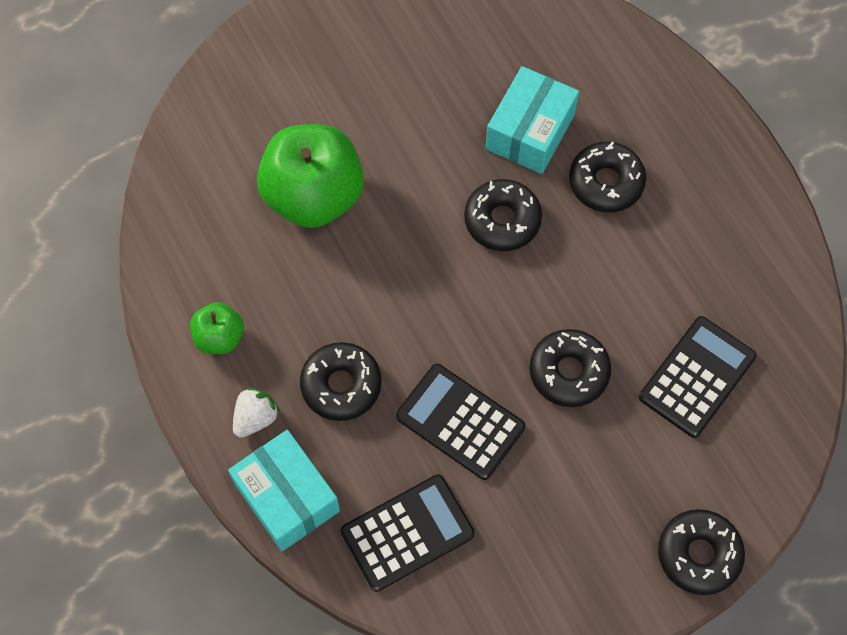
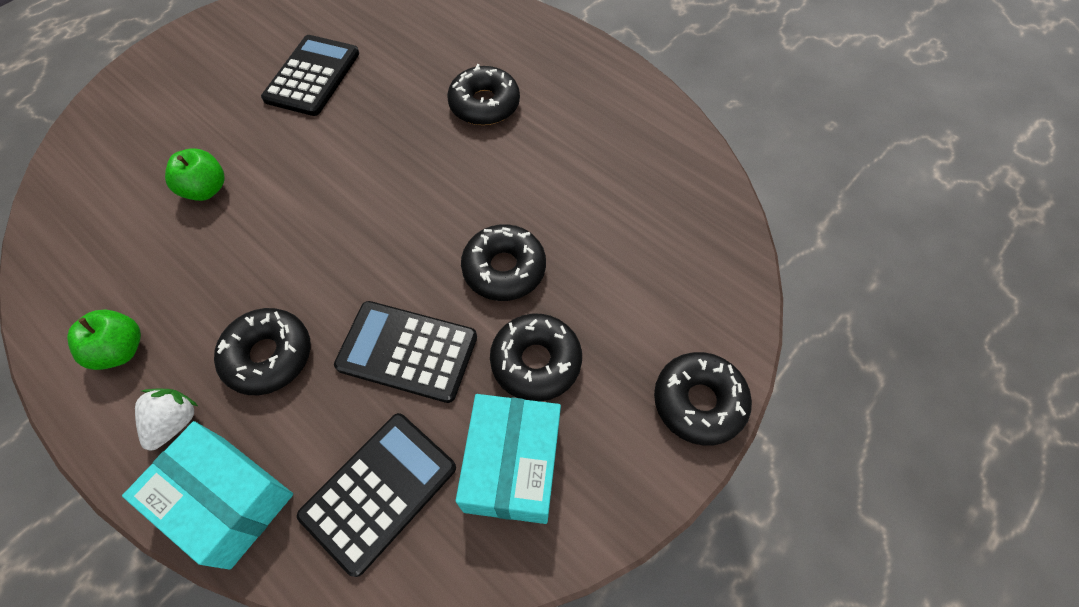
camera: 20 degrees left, 5 degrees down
green apple [257,124,364,228] -> green apple [165,148,224,201], size x0.49
black donut [464,179,542,251] -> black donut moved to [490,314,582,402]
turquoise box [486,66,579,174] -> turquoise box moved to [455,394,561,524]
black calculator [639,316,757,438] -> black calculator moved to [261,35,359,116]

